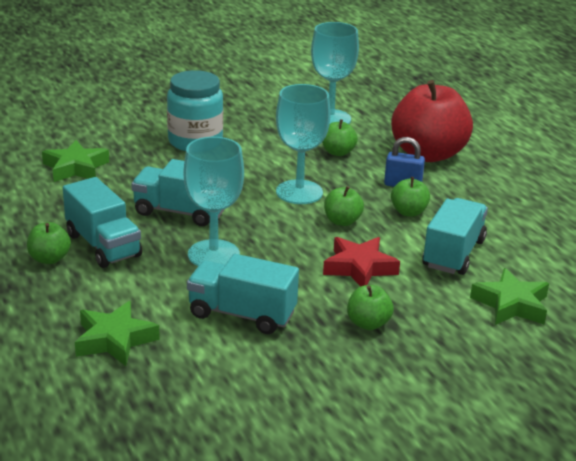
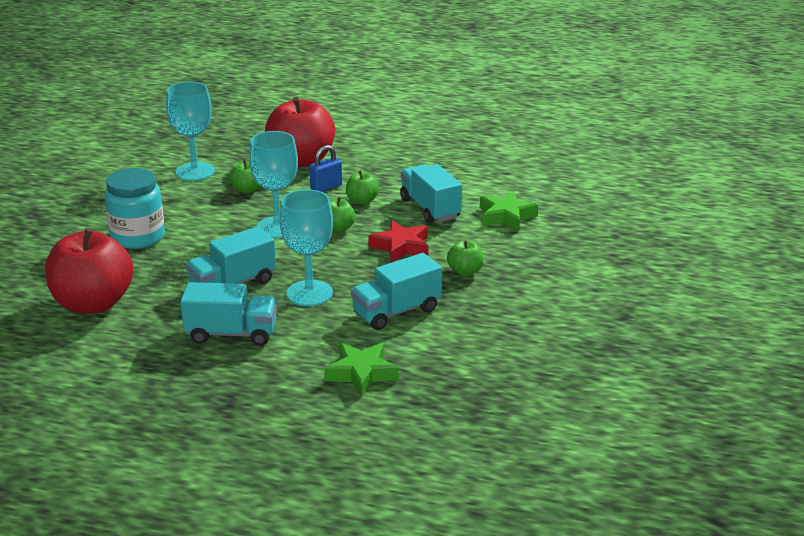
camera: 50 degrees left, 0 degrees up
green apple [27,222,71,264] -> none
green star [42,140,109,182] -> red apple [45,228,133,314]

